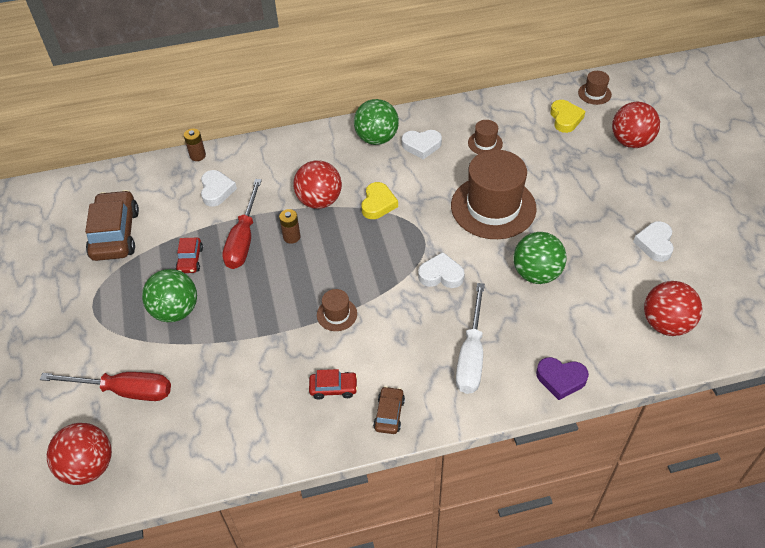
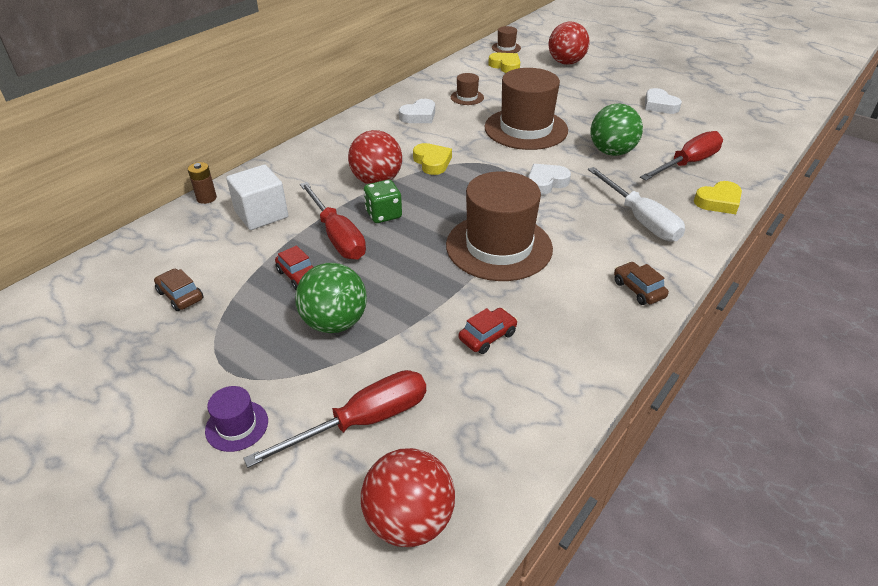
camera: 40 degrees left, 10 degrees down
brown car [85,190,139,261] -> brown car [154,269,203,311], size x0.50
white heart [201,170,237,207] -> white cube [226,165,288,230]
brown battery [279,209,301,244] -> green dice [364,180,402,223]
red car [309,369,358,400] -> red car moved to [459,308,518,354]
brown hat [317,289,357,331] -> brown hat [446,171,553,281], size x2.30
green ball [354,99,399,145] -> none
purple heart [536,357,589,400] -> yellow heart [694,181,742,214]
red ball [644,281,702,336] -> none
none -> purple hat [205,386,268,452]
none -> red screwdriver [640,131,723,180]

